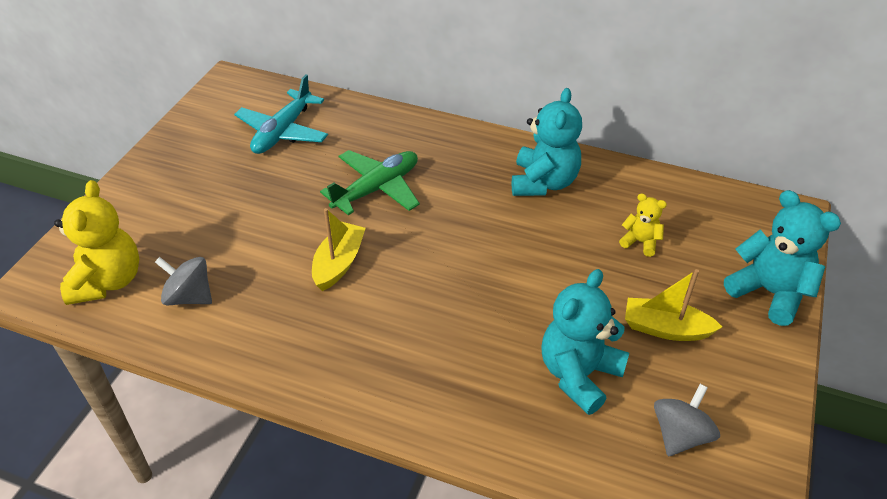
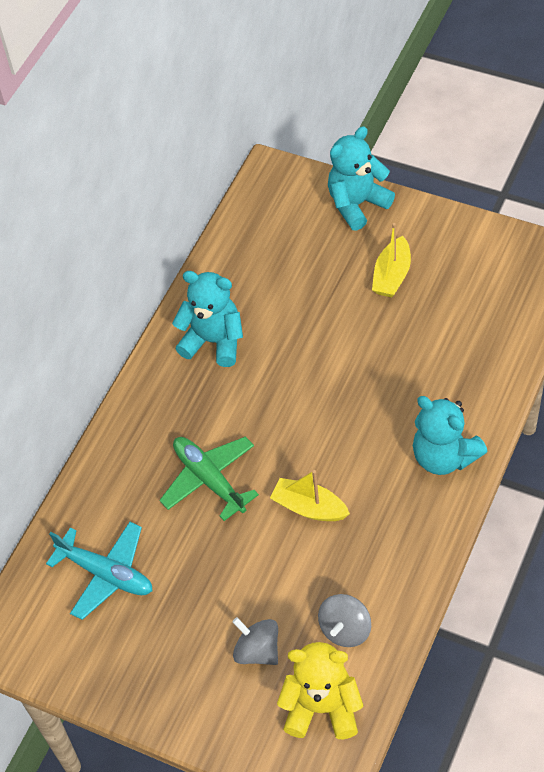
camera: 80 degrees left, 10 degrees up
turquoise teddy bear [541,269,629,415] -> turquoise teddy bear moved to [413,396,488,475]
yellow teddy bear [619,193,667,257] -> none
grey spinning top [654,384,720,456] -> grey spinning top moved to [232,617,278,665]

